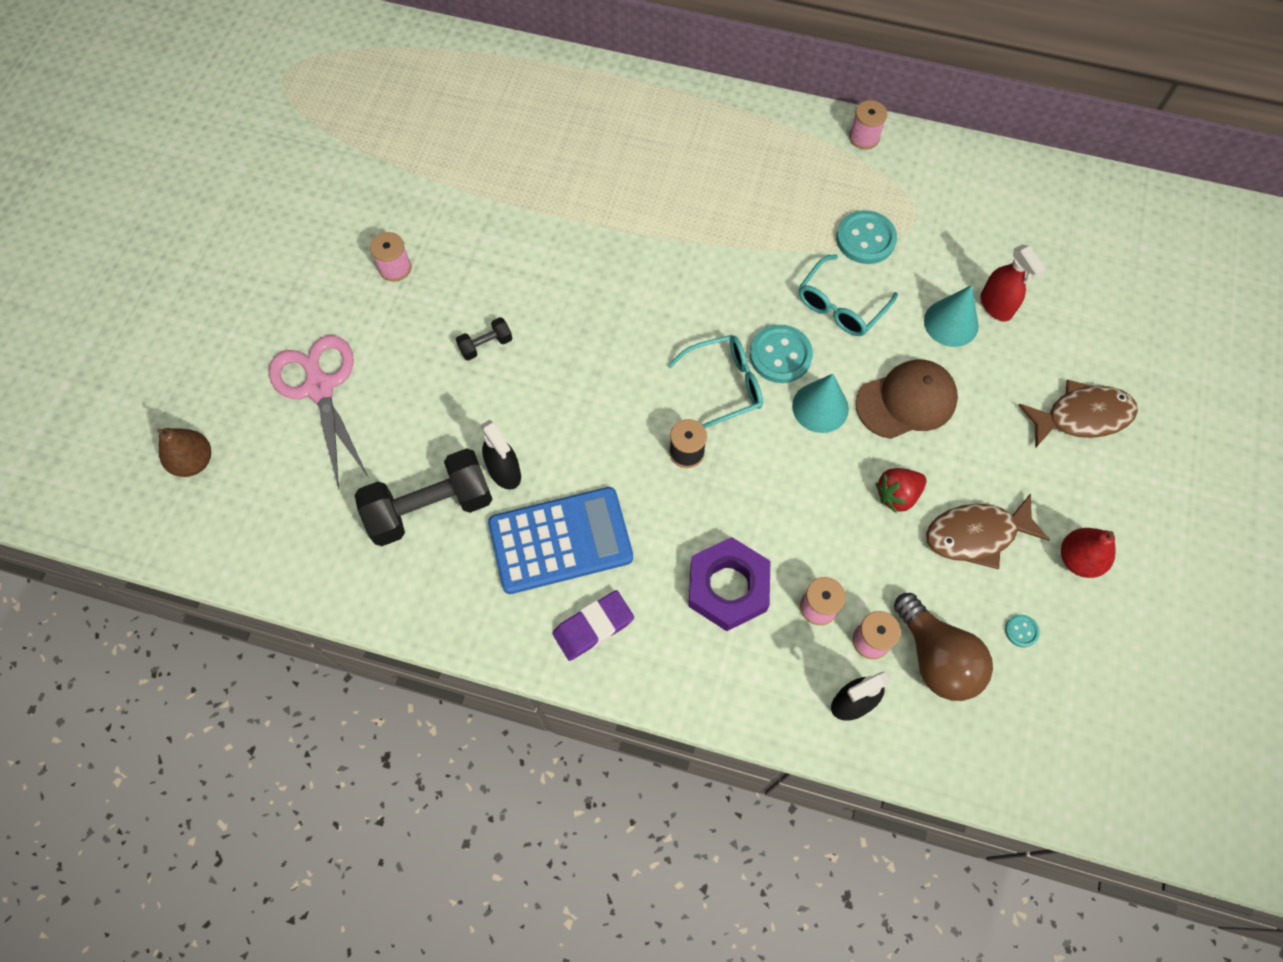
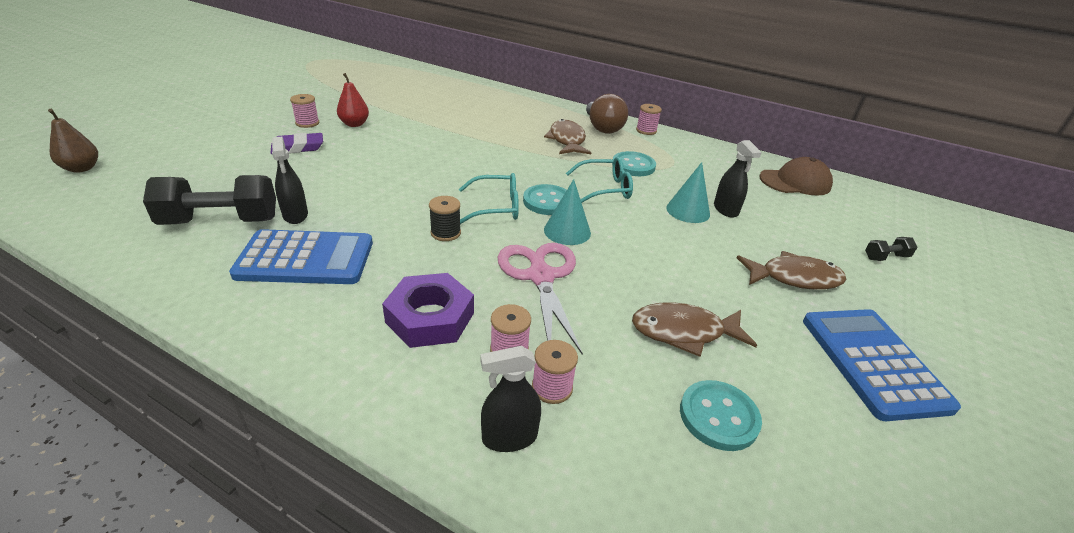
camera: 10 degrees right, 30 degrees down
pink scissors [269,335,368,489] -> pink scissors moved to [498,243,583,355]
black dumbbell [456,317,512,361] -> black dumbbell moved to [865,237,917,261]
purple eraser [552,590,634,661] -> purple eraser moved to [271,133,323,154]
turquoise glasses [799,255,898,336] -> turquoise glasses turned 150 degrees counterclockwise [566,157,633,203]
brown cap [856,359,958,439] -> brown cap moved to [759,157,833,195]
red strawberry [876,468,926,513] -> none
brown light bulb [894,593,993,701] -> brown light bulb moved to [586,94,628,134]
red spray bottle [980,245,1046,321] -> black spray bottle [714,140,762,218]
turquoise button [1005,615,1040,647] -> turquoise button [680,380,762,451], size x2.13
red pear [1061,528,1115,578] -> red pear moved to [337,73,369,127]
none -> brown fish [544,119,591,154]
none -> blue calculator [803,309,961,421]

